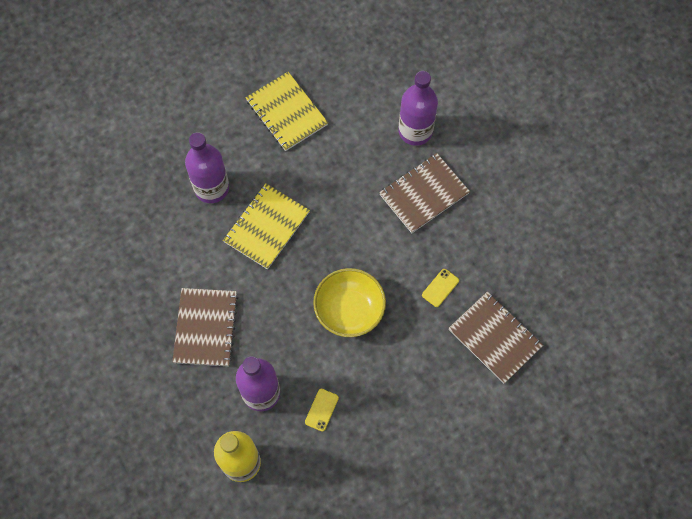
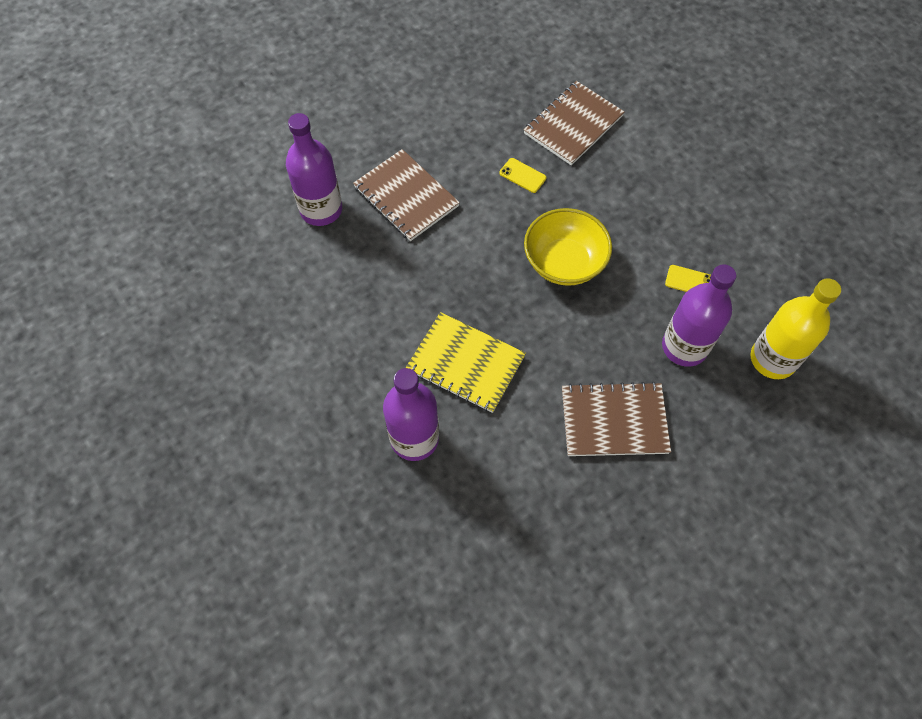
camera: 95 degrees left, 5 degrees down
yellow notebook [246,72,328,151] -> none

